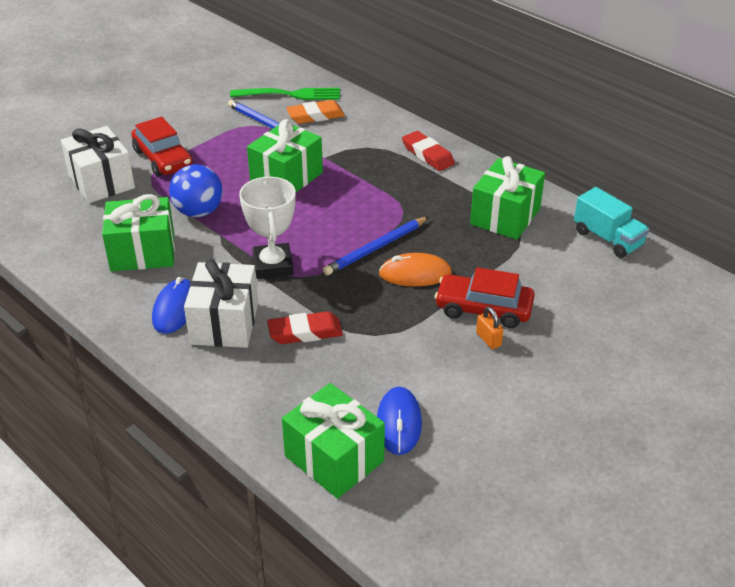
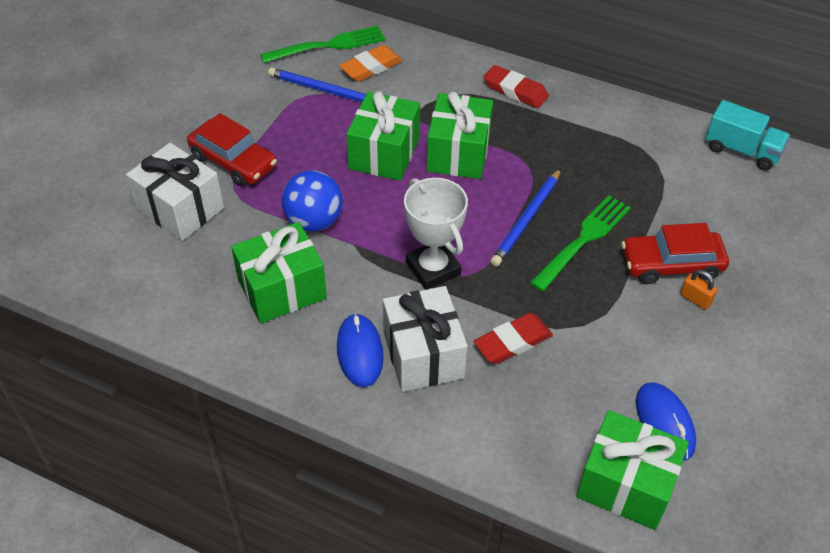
camera: 20 degrees left, 10 degrees up
orange mouse [379,253,452,286] -> green fork [530,195,631,292]
green gift [470,156,545,240] -> green gift moved to [427,92,493,179]

